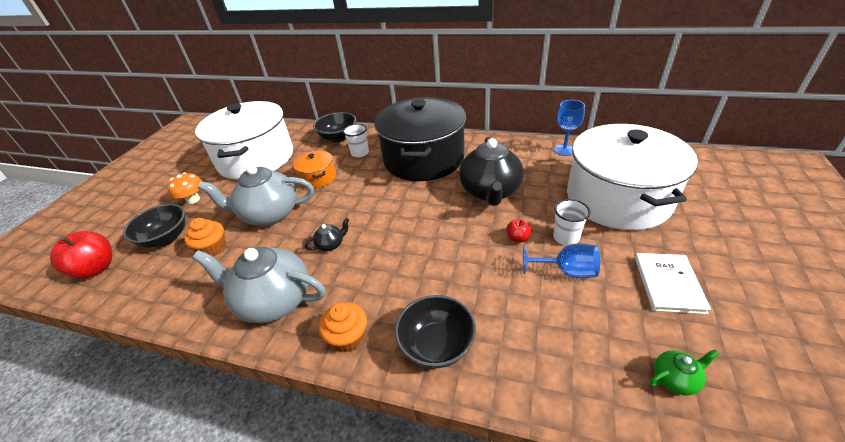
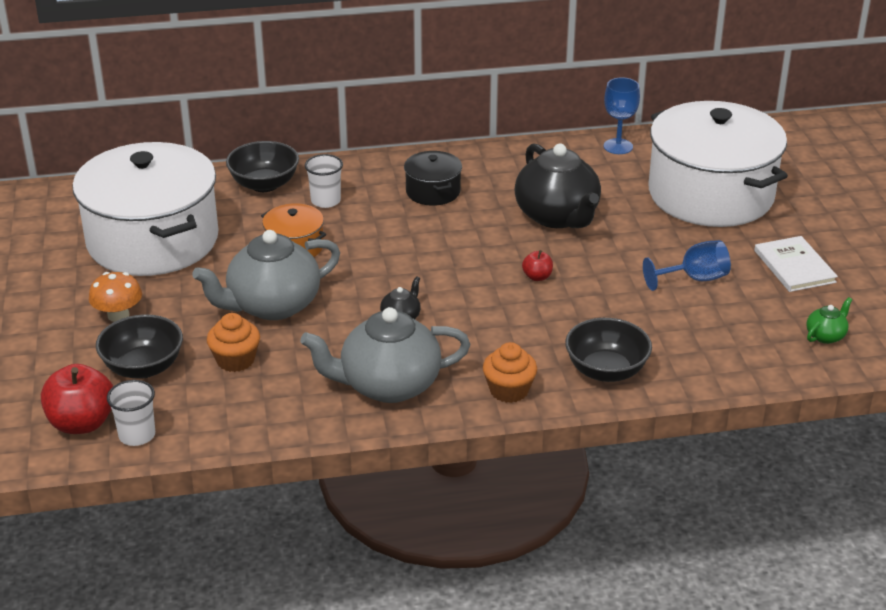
camera: 30 degrees left, 5 degrees down
black pot [374,97,466,181] -> black pot [404,151,462,206], size x0.44
red apple [506,219,532,243] -> red apple moved to [522,250,553,281]
white cup [553,199,591,245] -> white cup moved to [107,380,155,446]

